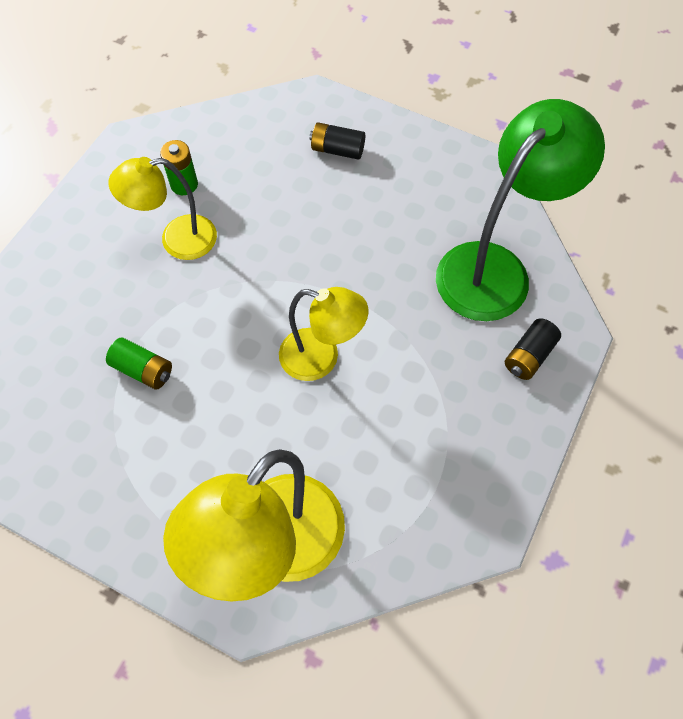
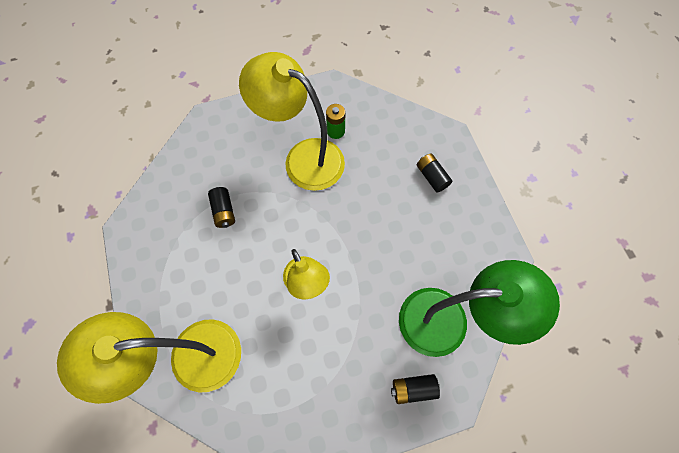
camera: 45 degrees right, 5 degrees up
green battery [106,338,172,390] -> black battery [208,187,235,228]
yellow lamp [109,157,217,260] -> yellow lamp [239,52,345,191], size x1.65

